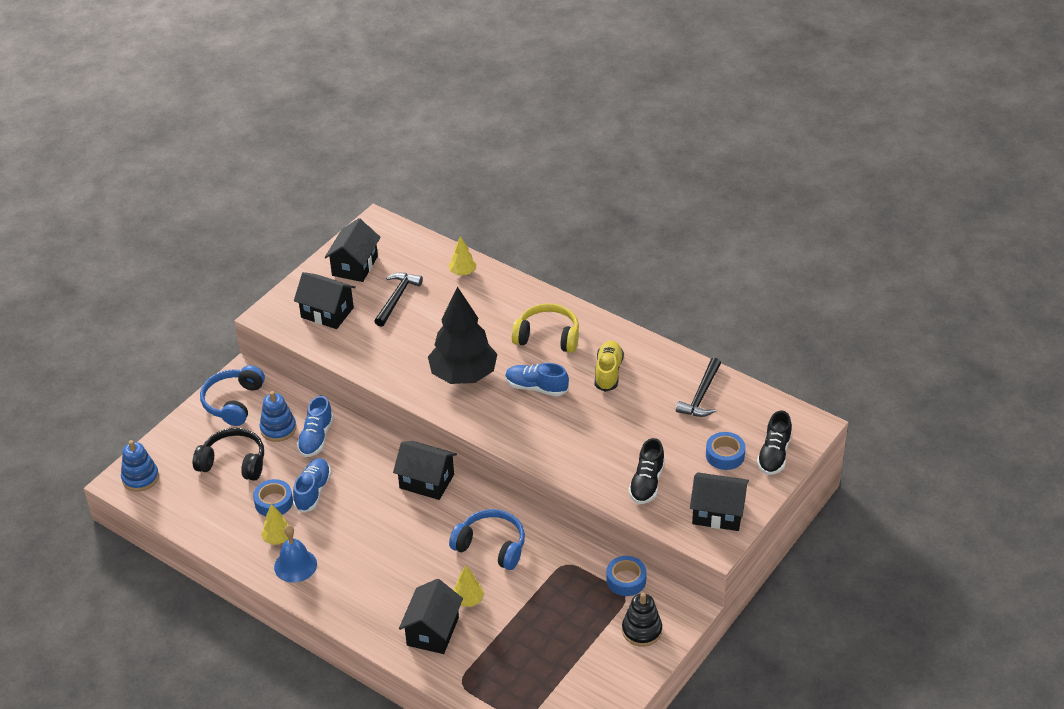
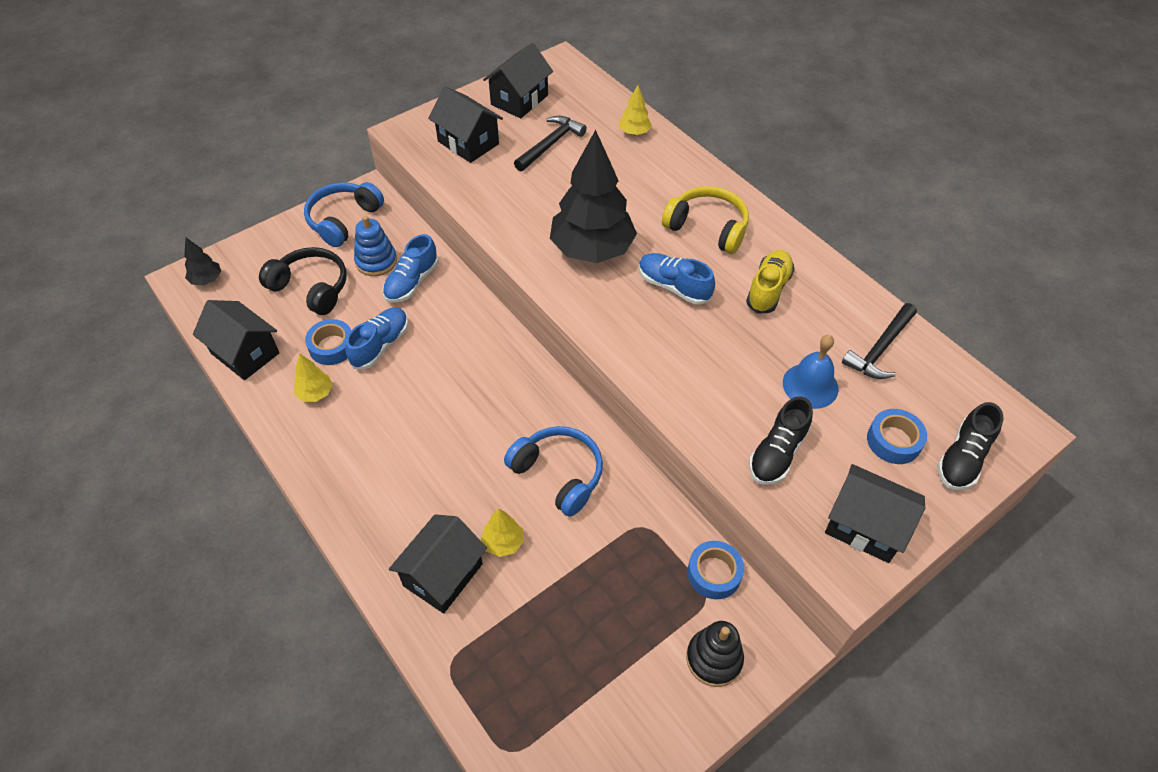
camera: 15 degrees right, 10 degrees up
blue stacking toy [121,440,159,492] -> black tree [184,238,221,285]
blue bell [274,525,317,583] -> blue bell moved to [783,335,838,409]
black house [393,441,457,500] -> black house moved to [193,300,279,380]

